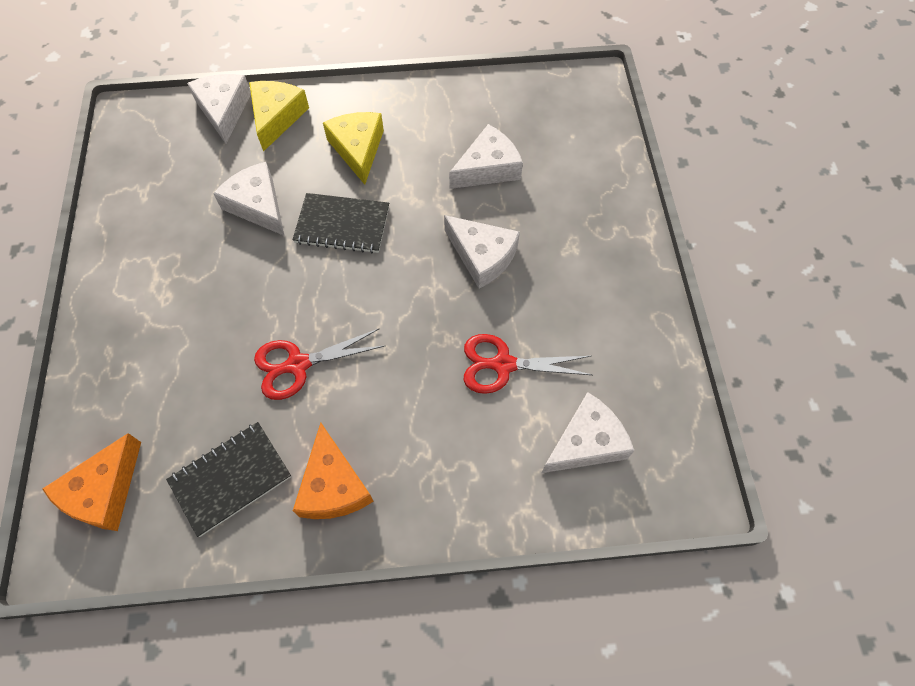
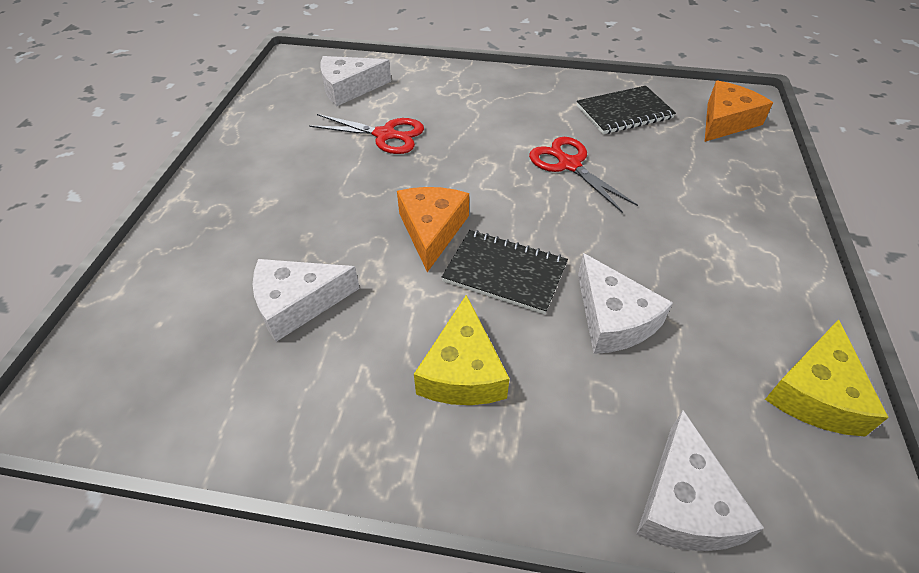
camera: 165 degrees left, 15 degrees down
yellow cheese [249,81,309,152] -> yellow cheese moved to [765,319,889,437]
red scissors [254,329,384,400] -> red scissors turned 120 degrees counterclockwise [529,137,638,213]
orange cheese [293,423,374,519] -> orange cheese moved to [397,187,469,272]
white cheese [444,215,520,289] -> none

